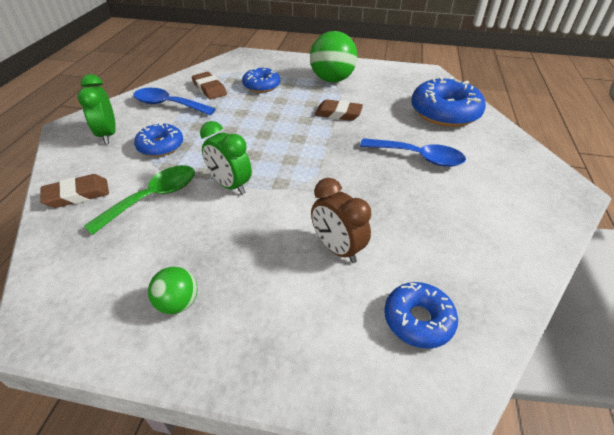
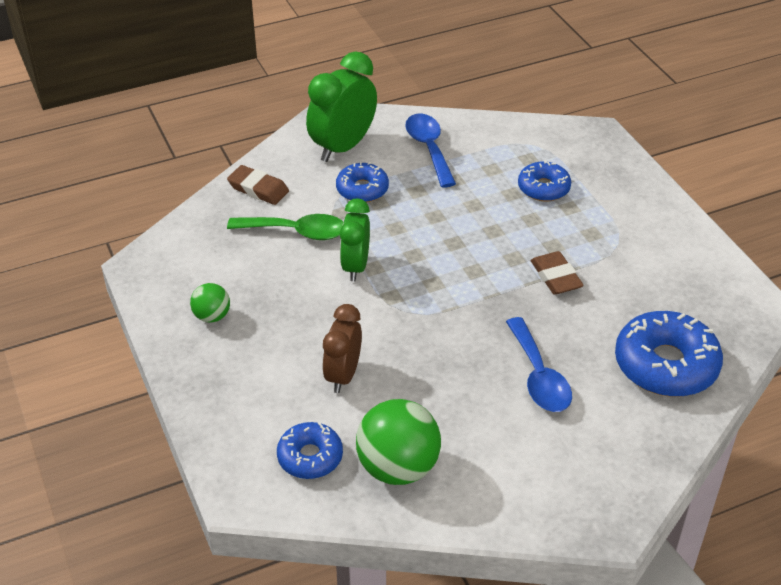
camera: 55 degrees right, 0 degrees up
green clock [78,74,116,144] -> green clock [306,51,377,162], size x1.52
brown eraser [192,72,227,99] -> none
green ball [310,31,358,82] -> green ball moved to [356,399,441,485]

